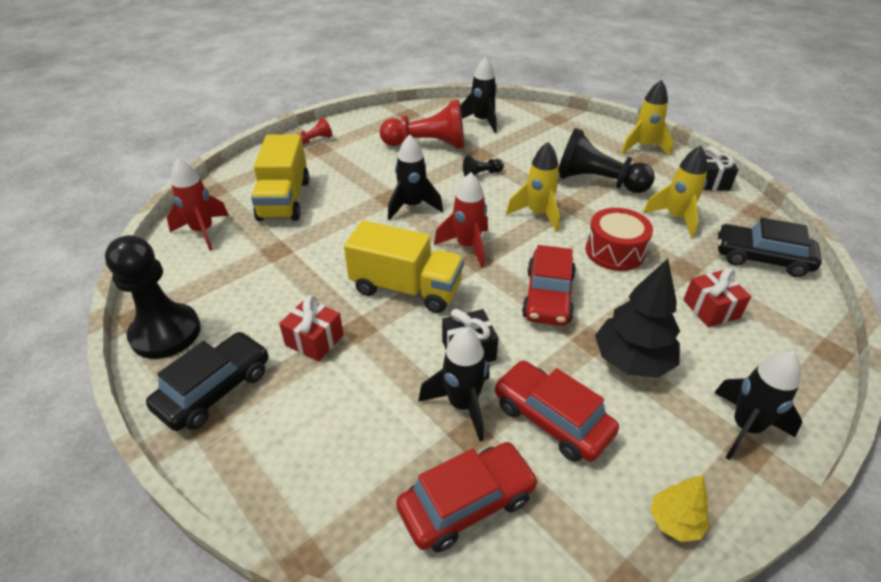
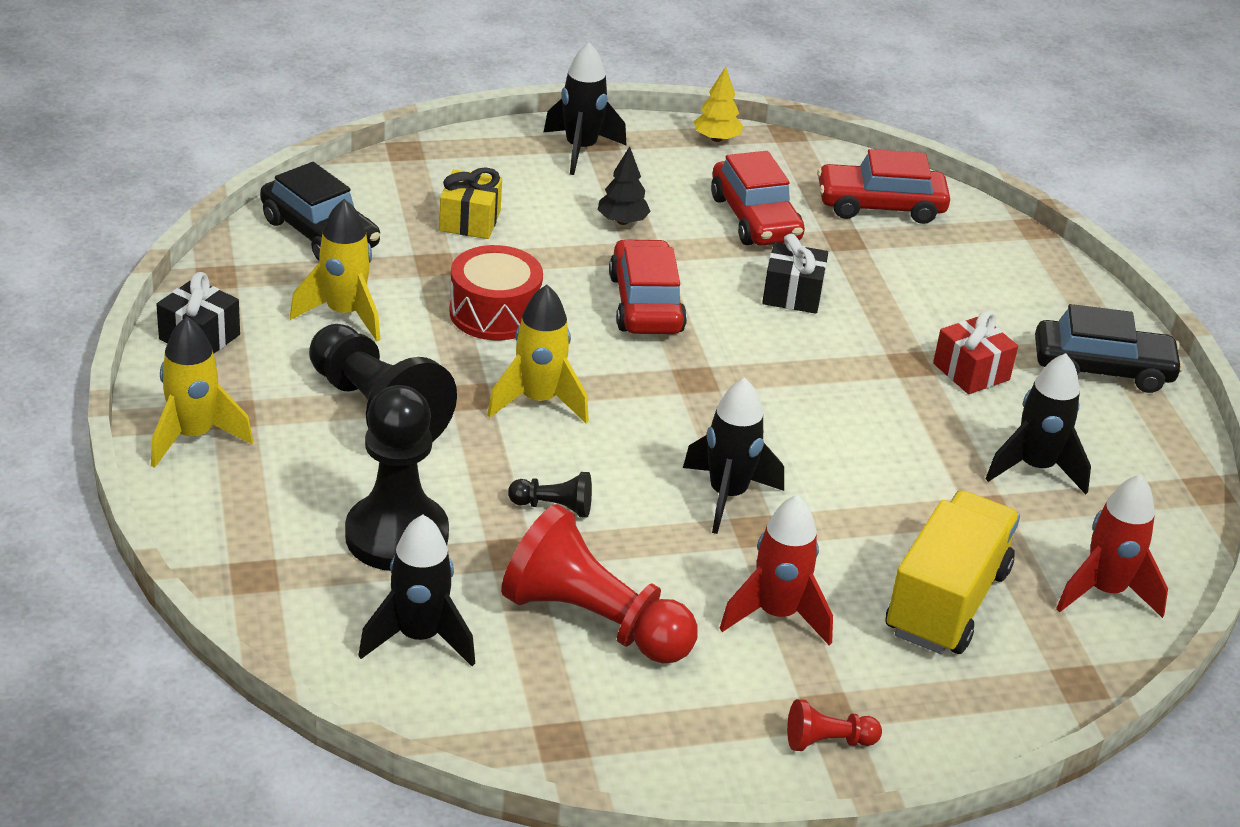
camera: 155 degrees left, 5 degrees down
black pawn [105,235,201,359] -> black pawn moved to [345,385,449,571]
black car [146,332,268,431] -> black car turned 150 degrees counterclockwise [1035,304,1183,393]
yellow truck [344,220,464,313] -> none
black rocket [418,328,490,442] -> black rocket moved to [986,353,1091,495]
red rocket [434,172,488,268] -> red rocket moved to [719,495,833,646]
red car [522,245,576,326] -> red car turned 45 degrees counterclockwise [609,239,687,334]
black tree [595,258,680,378] -> black tree [598,146,651,225], size x0.54
red gift [683,268,751,327] -> yellow gift [439,167,502,239]

